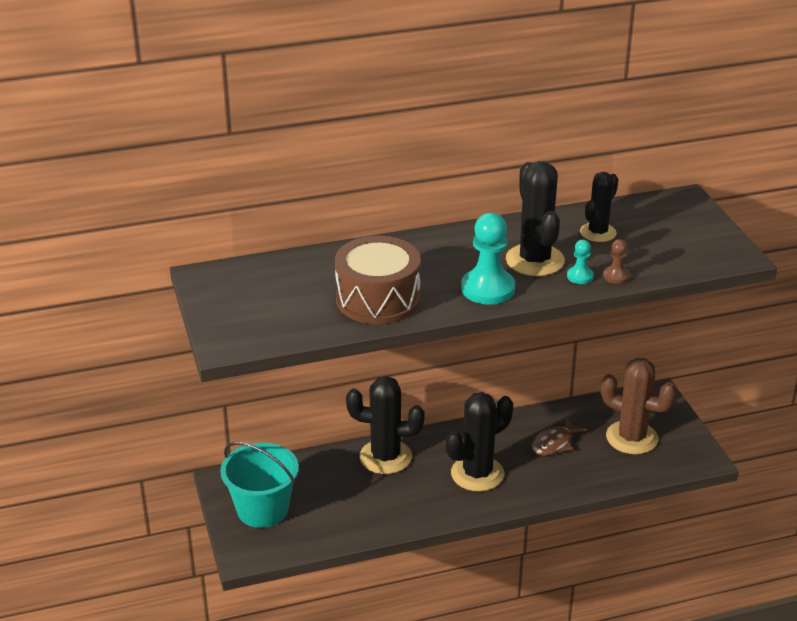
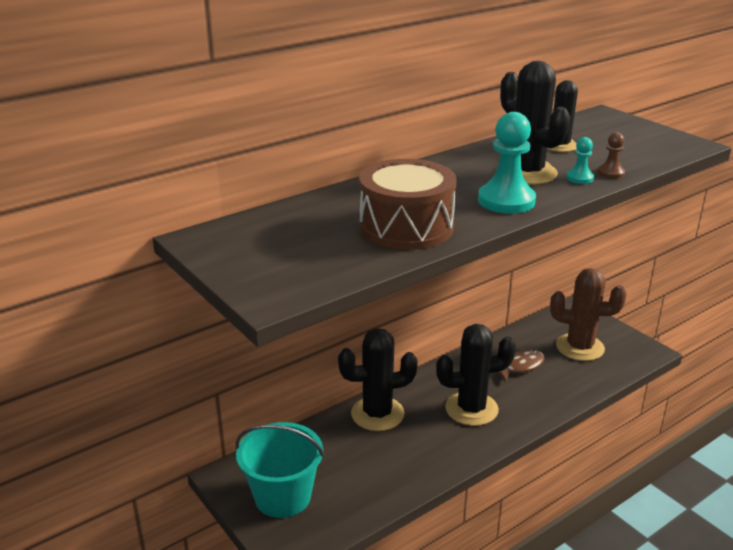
camera: 20 degrees left, 5 degrees down
black cactus [446,392,513,491] -> black cactus turned 45 degrees clockwise [436,324,516,426]
brown fish [531,417,587,456] -> brown fish turned 150 degrees counterclockwise [496,350,545,382]

